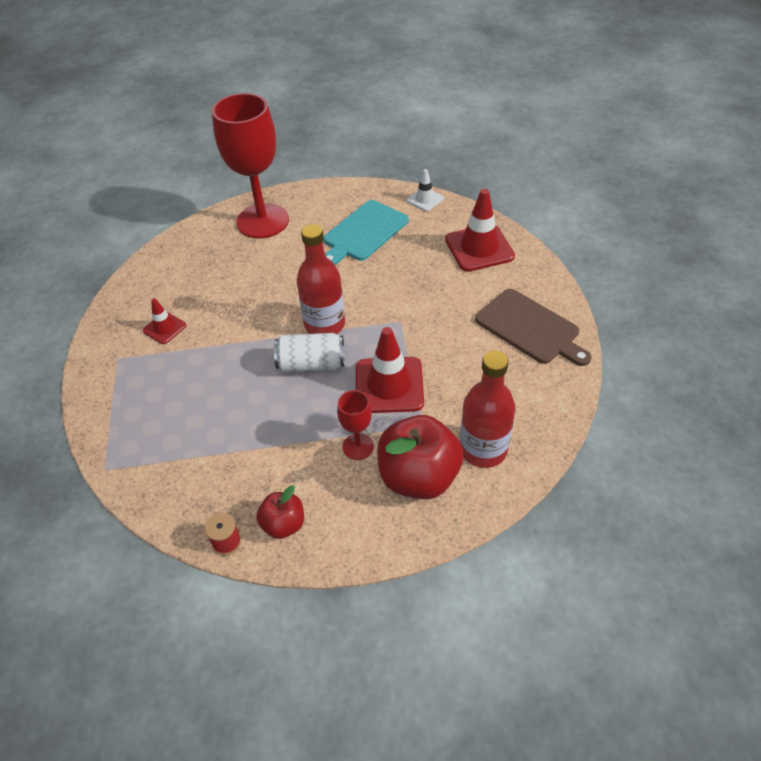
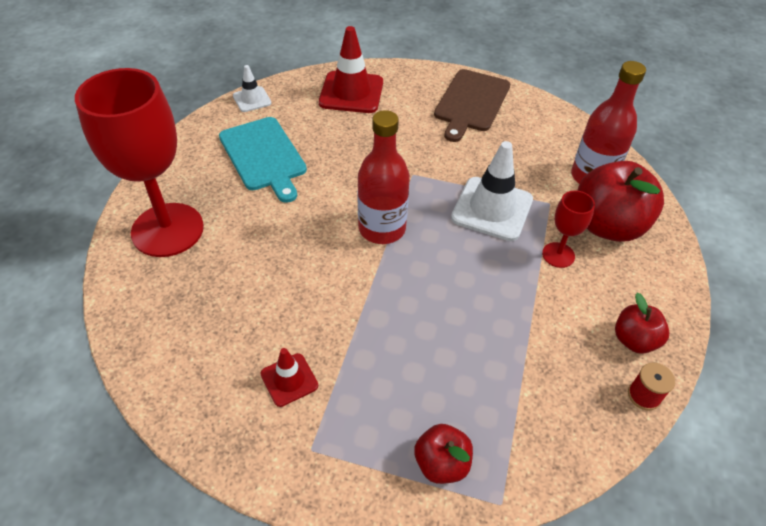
camera: 70 degrees left, 0 degrees up
white can [274,333,345,372] -> none
red traffic cone [356,327,424,413] -> white traffic cone [451,141,533,241]
brown cutting board [475,289,591,366] -> brown cutting board turned 135 degrees clockwise [434,69,510,142]
none -> red apple [414,424,473,484]

